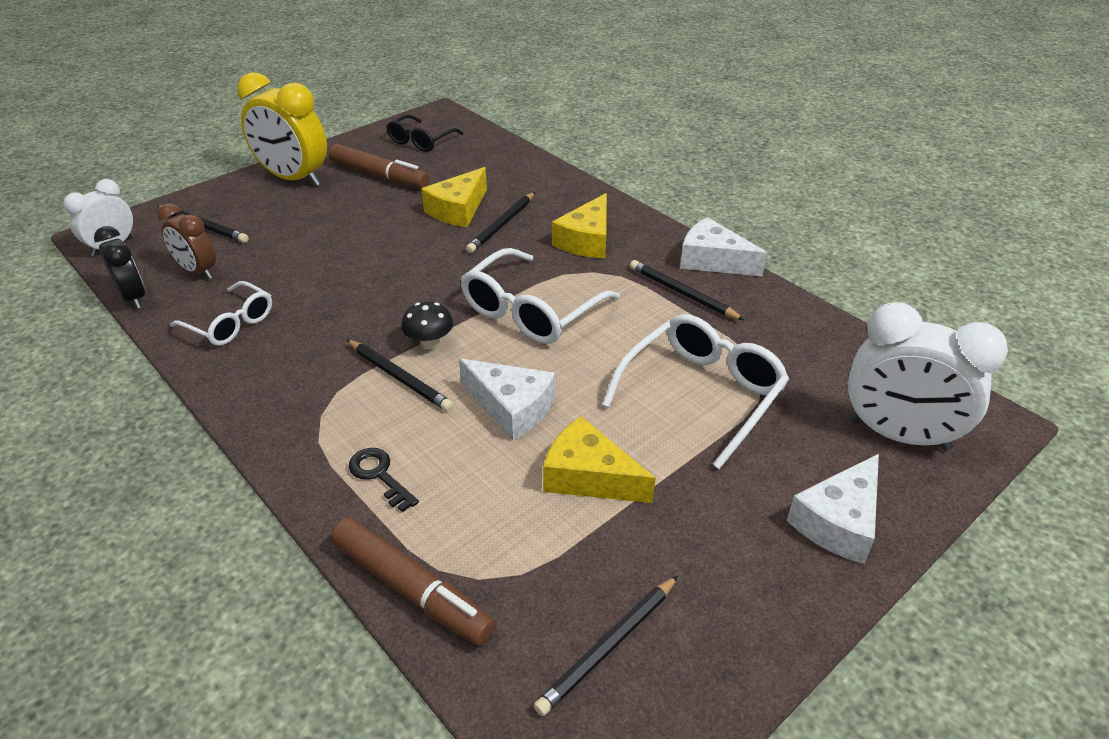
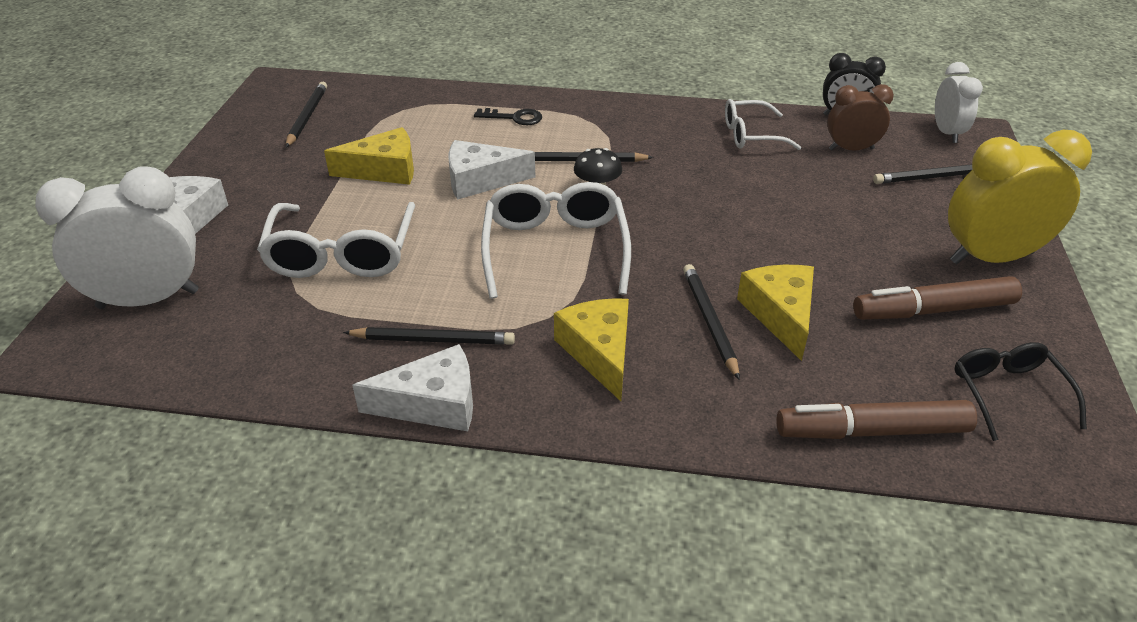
camera: 140 degrees right, 0 degrees up
brown marker [331,517,496,646] -> brown marker moved to [776,400,977,439]

